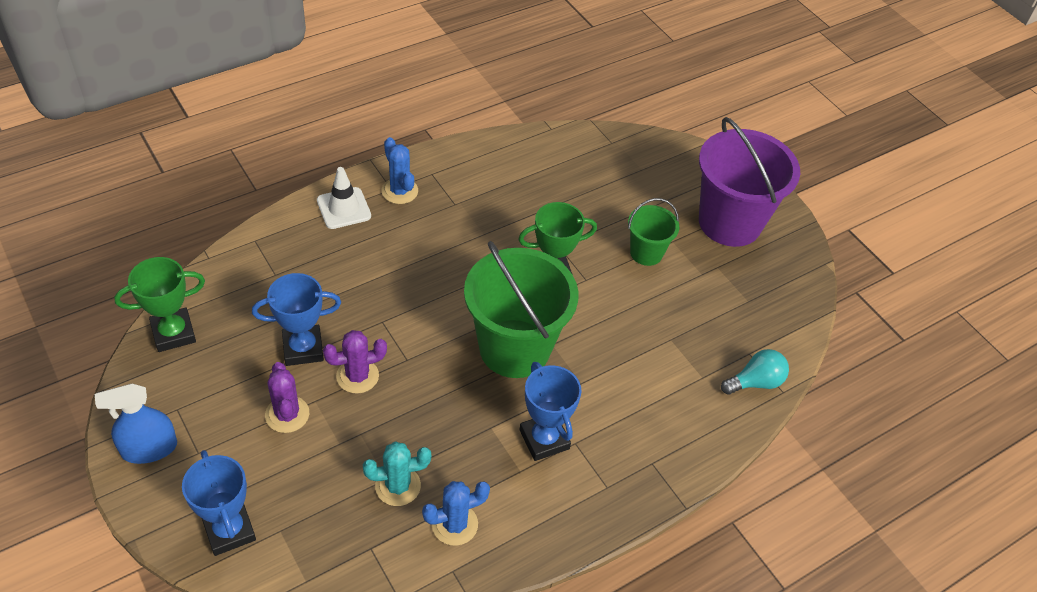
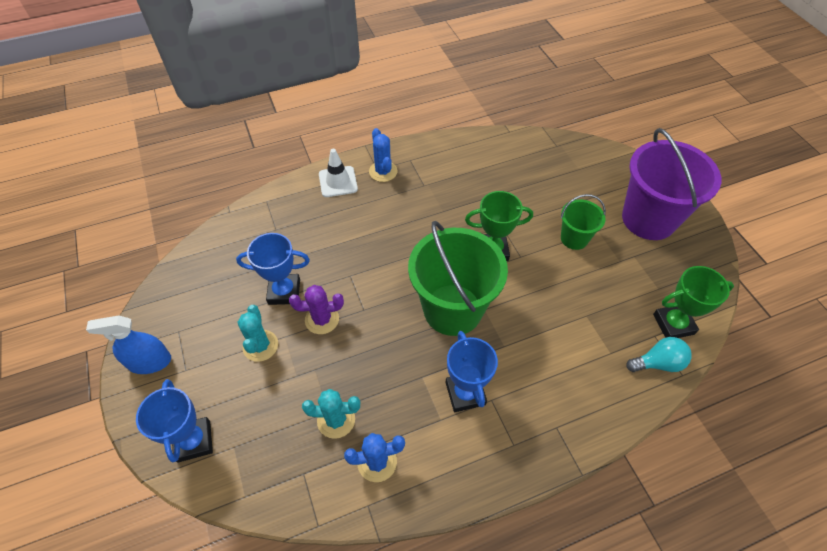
camera: 15 degrees right, 5 degrees up
green trophy [114,257,205,352] -> green trophy moved to [653,266,734,338]
purple cactus [265,362,309,433] -> turquoise cactus [237,305,278,362]

